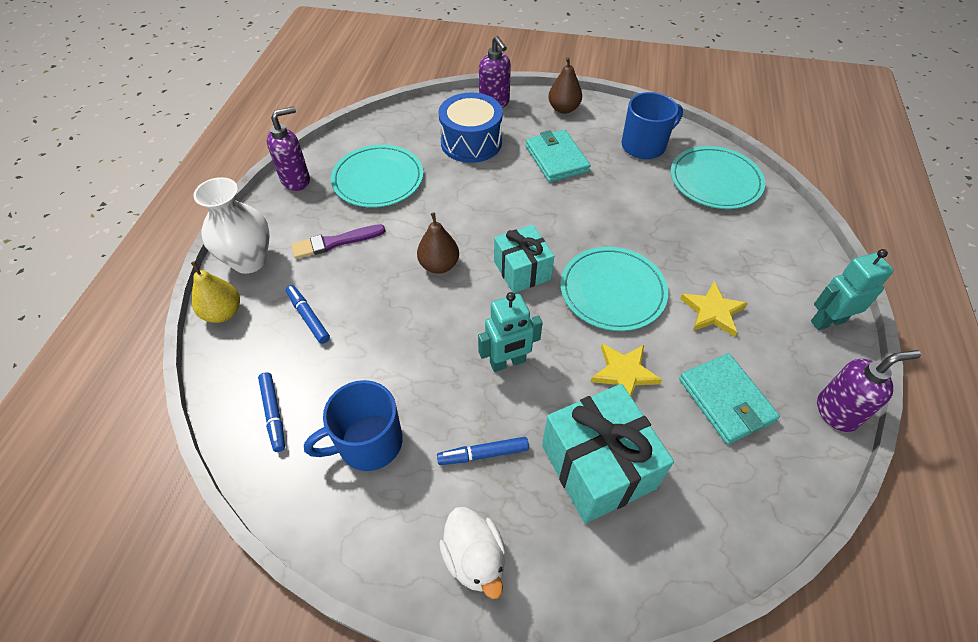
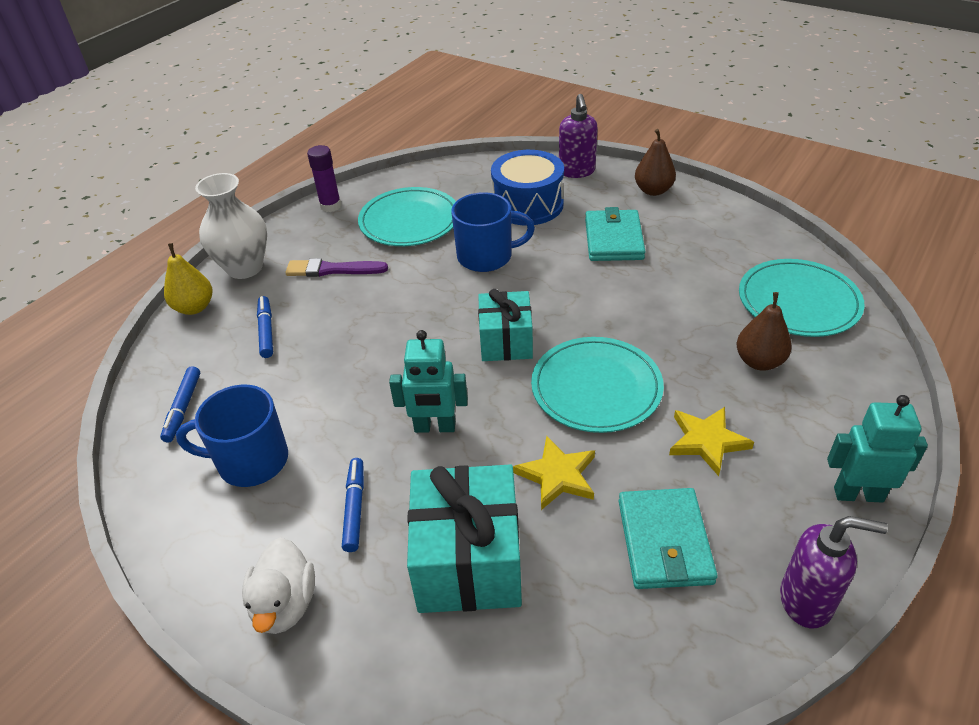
camera: 25 degrees right, 10 degrees down
purple soap dispenser [267,106,310,191] -> purple glue stick [307,145,341,212]
brown pear [417,212,459,274] -> brown pear moved to [737,292,792,371]
blue marker [437,437,529,465] -> blue marker turned 75 degrees clockwise [342,458,364,552]
blue mug [622,92,683,159] -> blue mug moved to [451,192,535,272]

